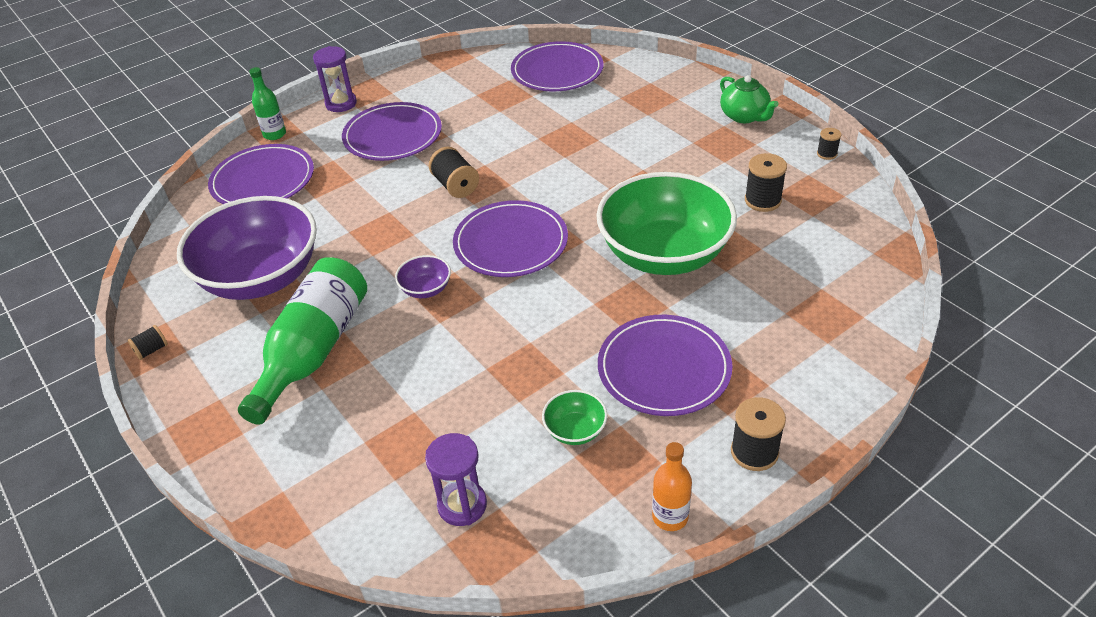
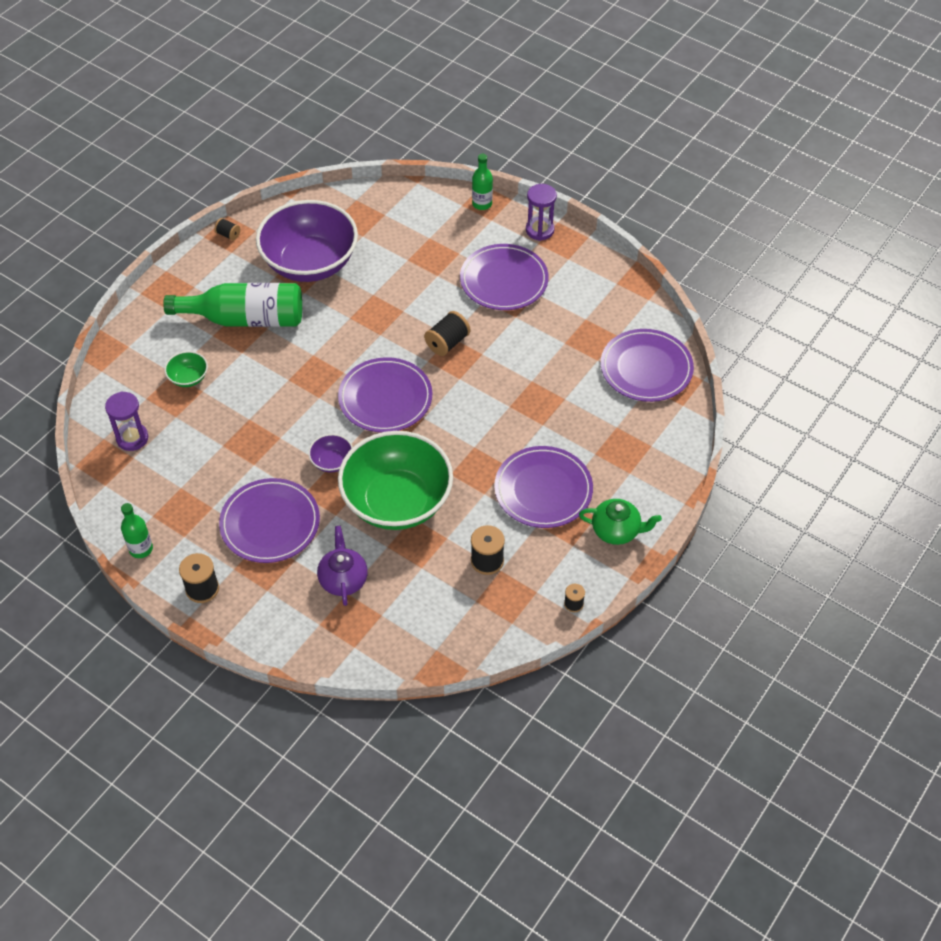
camera: 70 degrees right, 10 degrees up
purple plate [208,144,314,204] -> purple plate moved to [494,446,593,528]
purple bowl [395,255,451,298] -> purple bowl moved to [308,434,353,472]
green bowl [542,390,607,445] -> green bowl moved to [165,351,208,387]
orange bottle [652,442,692,531] -> green bottle [121,503,153,558]
green teapot [720,75,779,123] -> green teapot turned 120 degrees counterclockwise [579,499,662,545]
none -> purple teapot [317,526,368,606]

